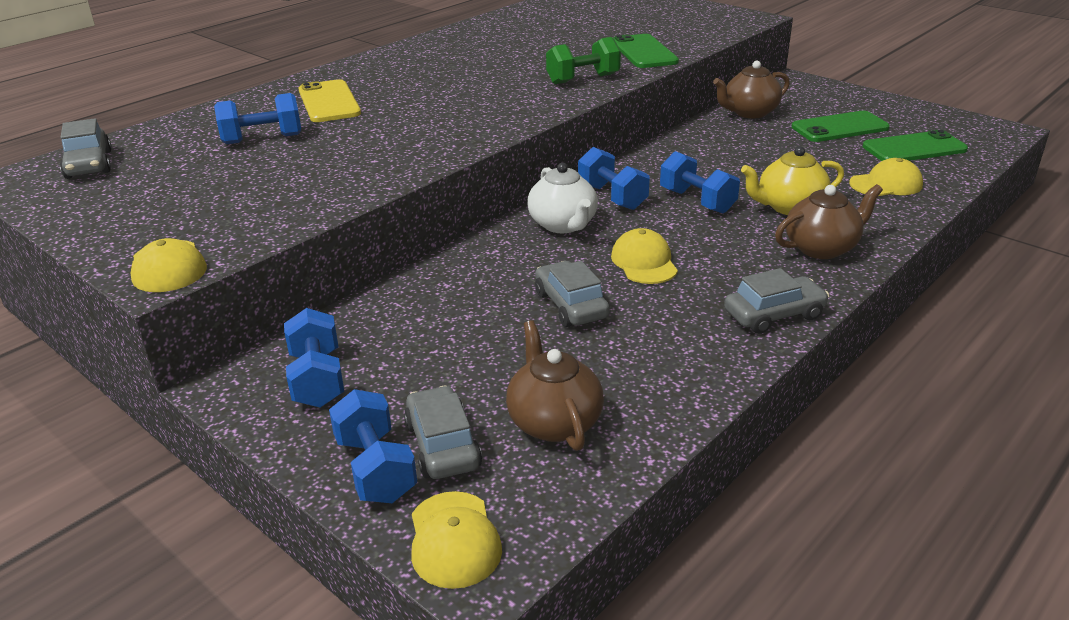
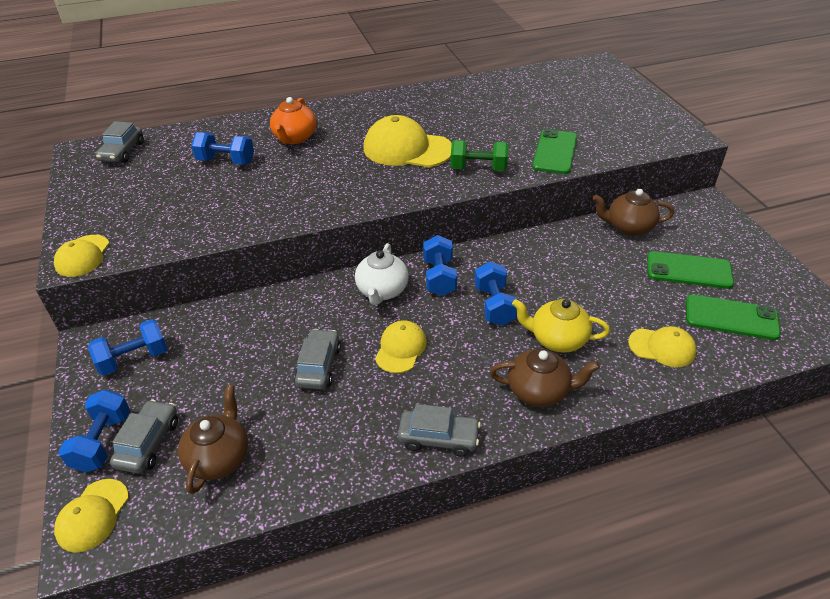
camera: 30 degrees right, 10 degrees up
blue dumbbell [284,308,344,408] -> blue dumbbell turned 45 degrees clockwise [88,319,168,376]
yellow phone [299,79,361,122] -> orange teapot [270,97,316,144]
none -> yellow cap [364,115,452,168]

